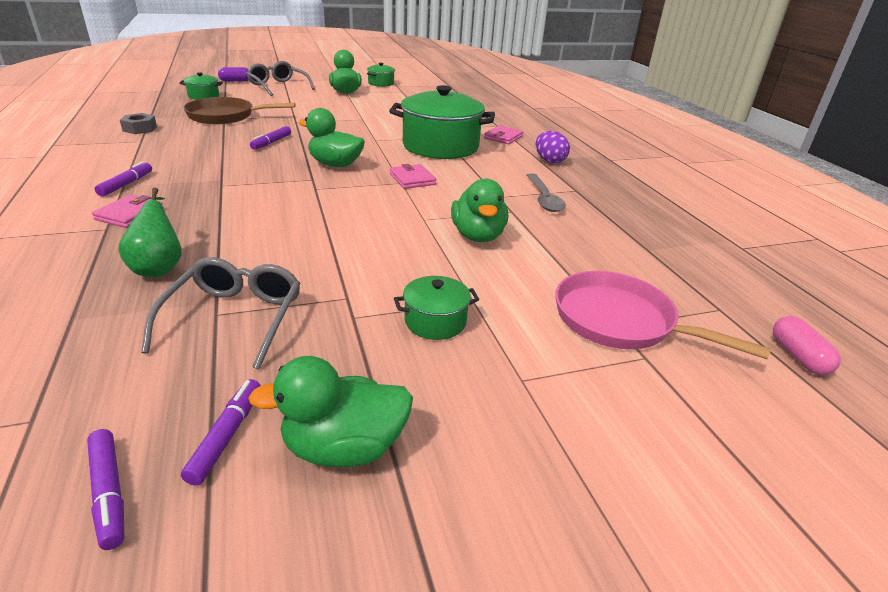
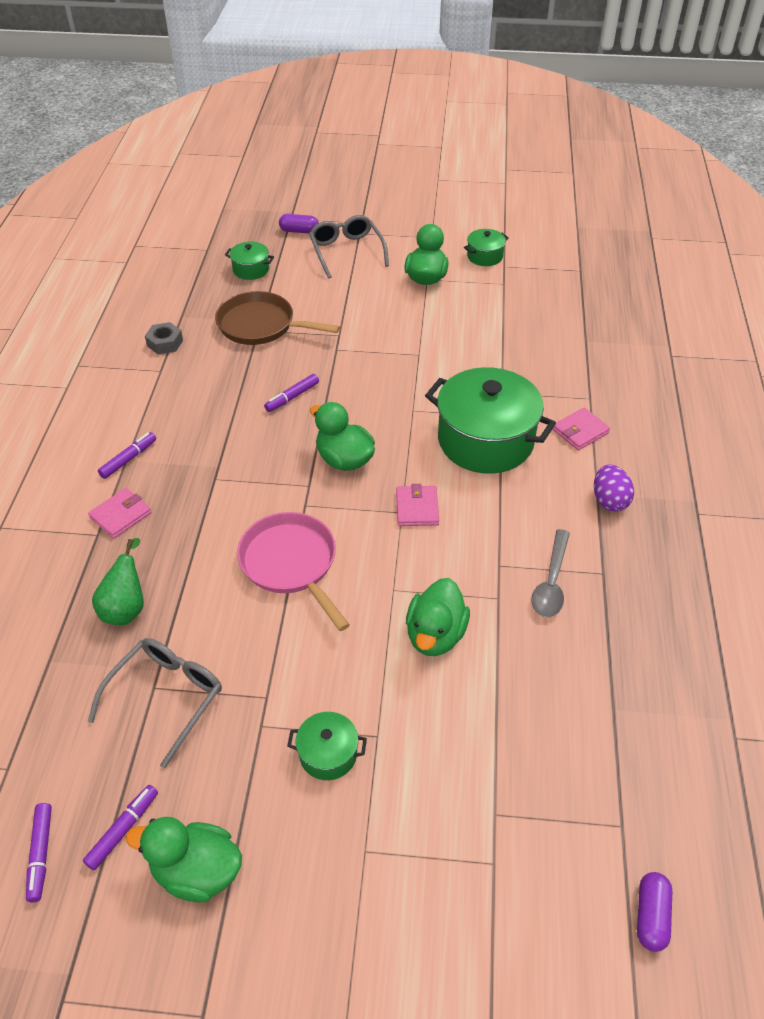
camera: 25 degrees right, 15 degrees up
pink pan [555,271,771,359] -> pink pan moved to [237,512,350,631]
pink capsule [773,316,841,375] -> purple capsule [637,872,672,952]

